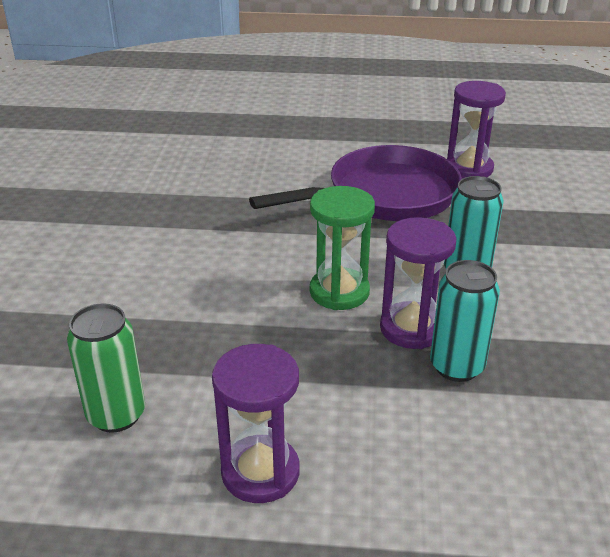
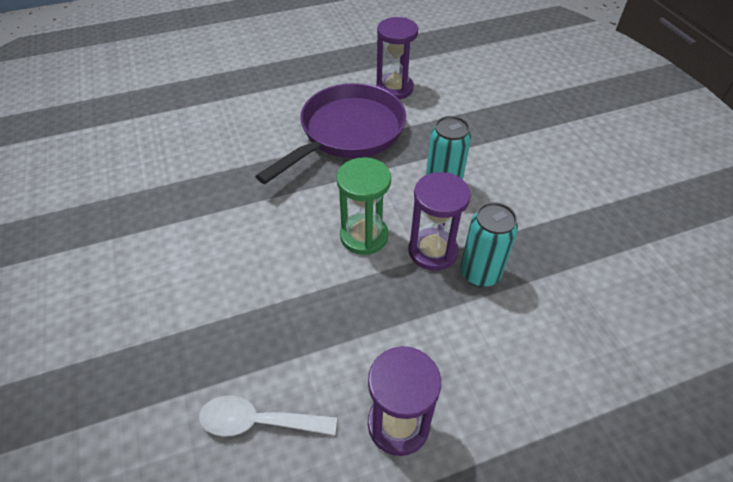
camera: 25 degrees left, 15 degrees up
green can [67,303,145,433] -> white spoon [199,395,337,437]

